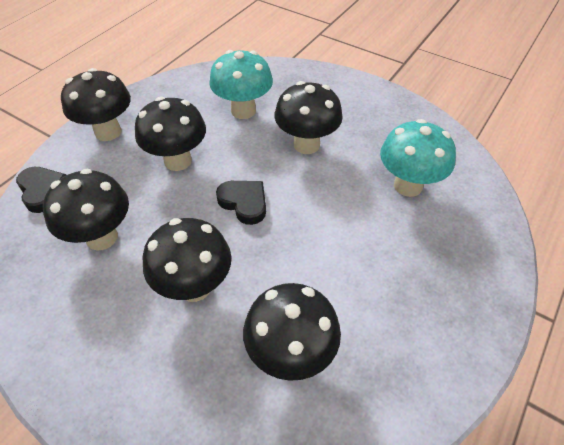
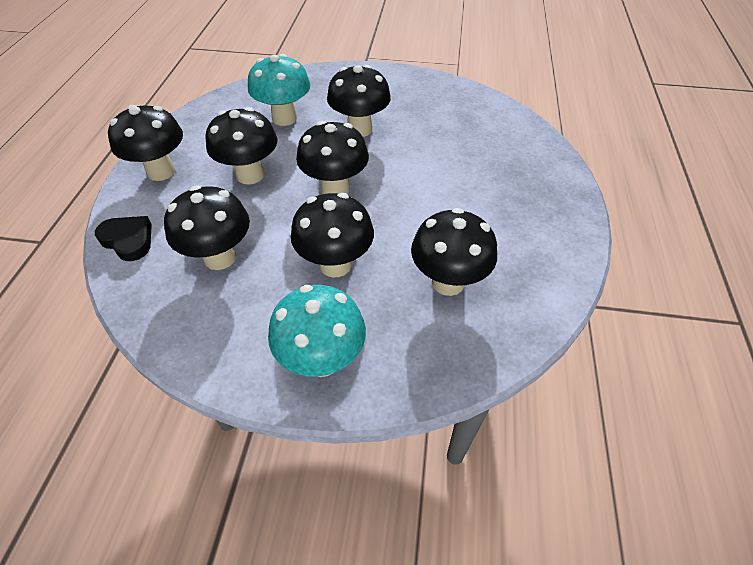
camera: 25 degrees left, 0 degrees up
black heart [216,181,266,225] -> black mushroom [296,121,369,194]
turquoise mushroom [380,119,456,197] -> turquoise mushroom moved to [268,285,366,377]

